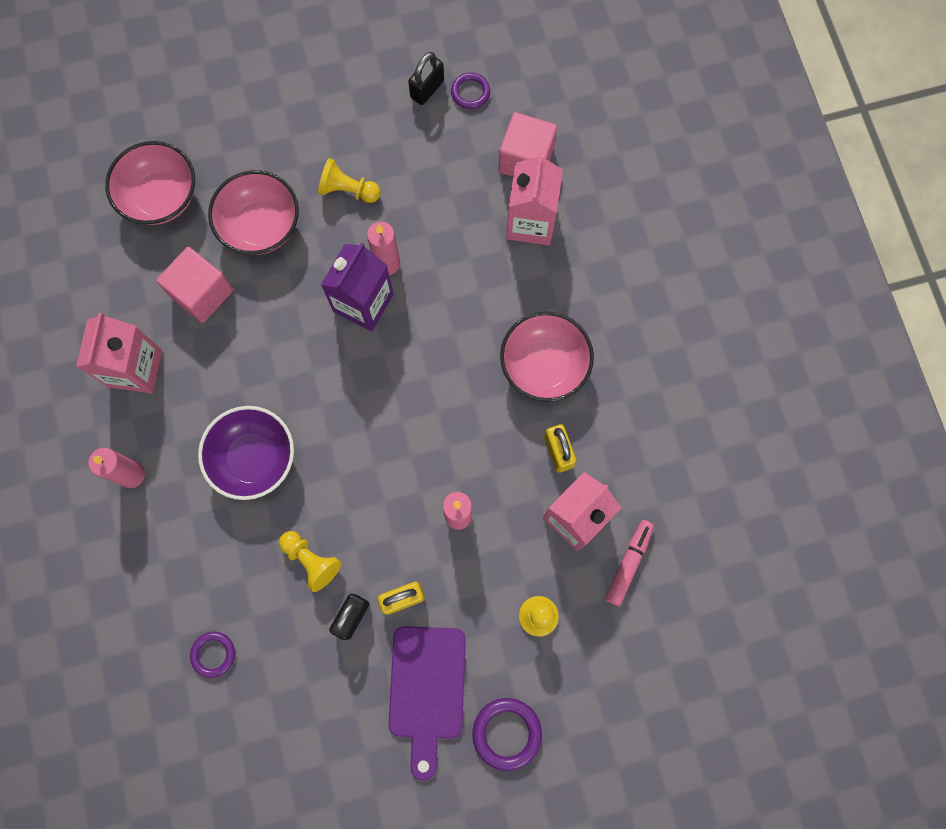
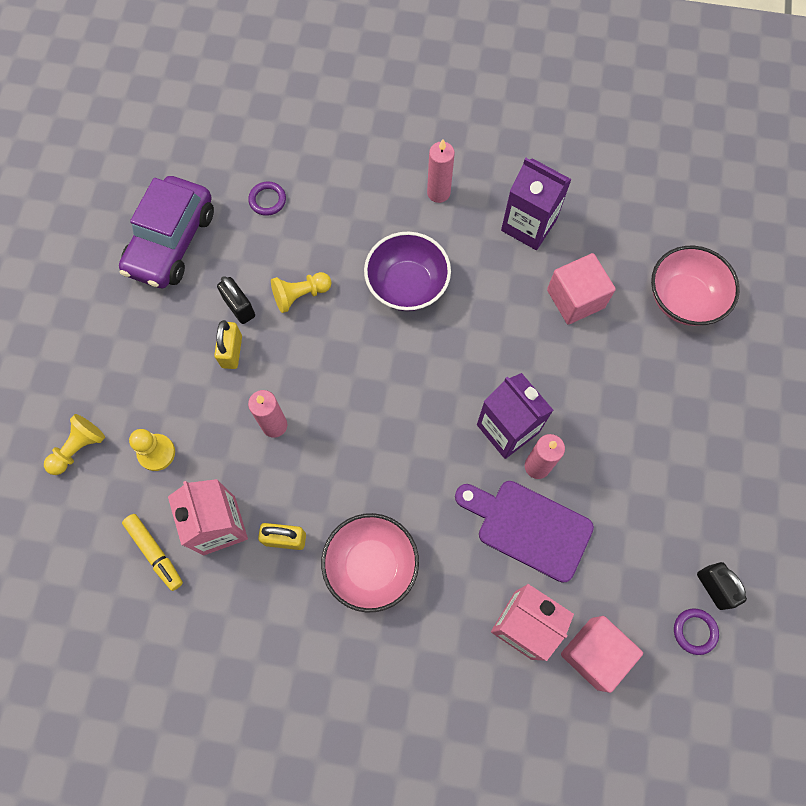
camera: 115 degrees right, 5 degrees down
pink carton [76,313,162,393] -> purple carton [501,158,572,250]
pink bowl [208,170,299,255] -> none
yellow pawn [318,158,381,203] -> yellow pawn moved to [44,414,105,475]
purple cutting board [388,626,466,781] -> purple cutting board moved to [455,481,594,583]
purple ring [472,698,542,771] -> none
pink marker [605,520,654,606] -> yellow marker [122,514,183,591]
none -> purple car [119,176,214,289]

